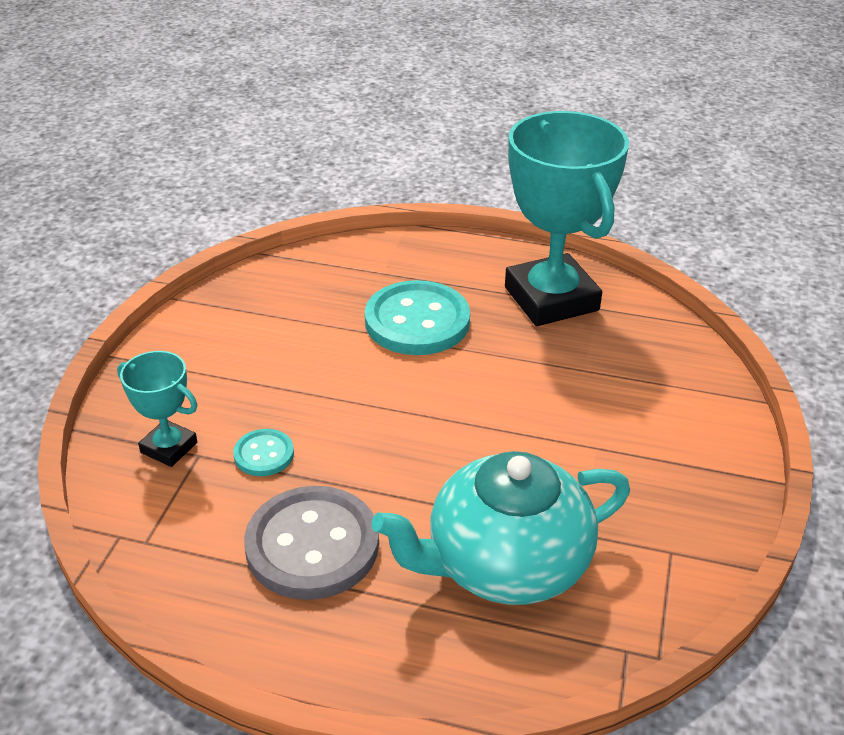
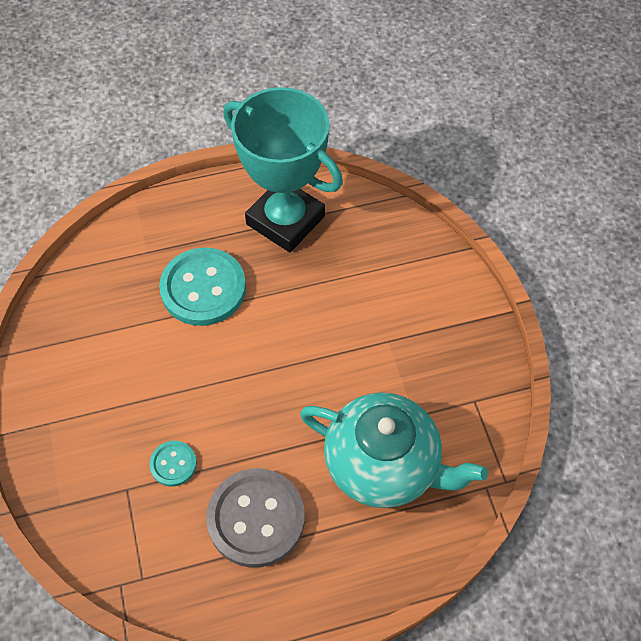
camera: 30 degrees left, 20 degrees up
turquoise trophy [117,351,197,467] -> none
turquoise teapot [372,451,630,605] -> turquoise teapot turned 105 degrees counterclockwise [300,392,488,508]

